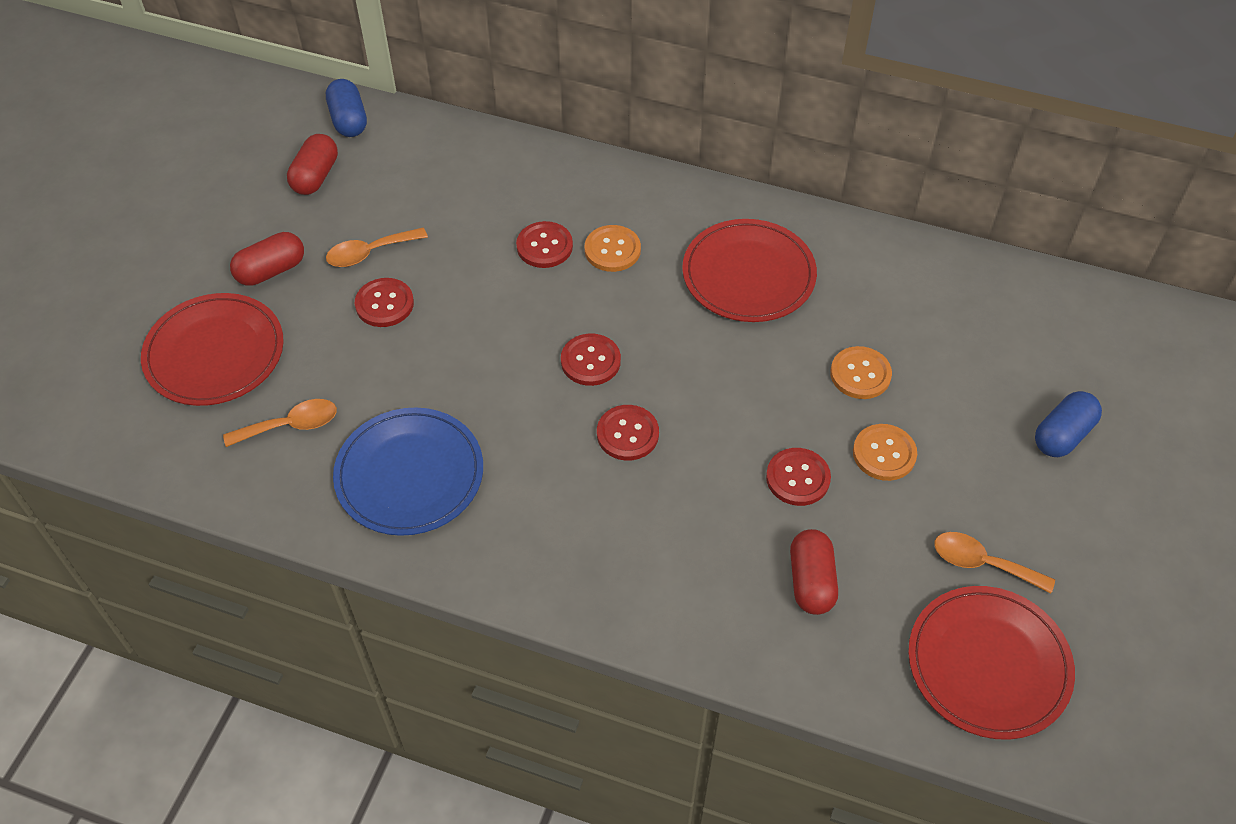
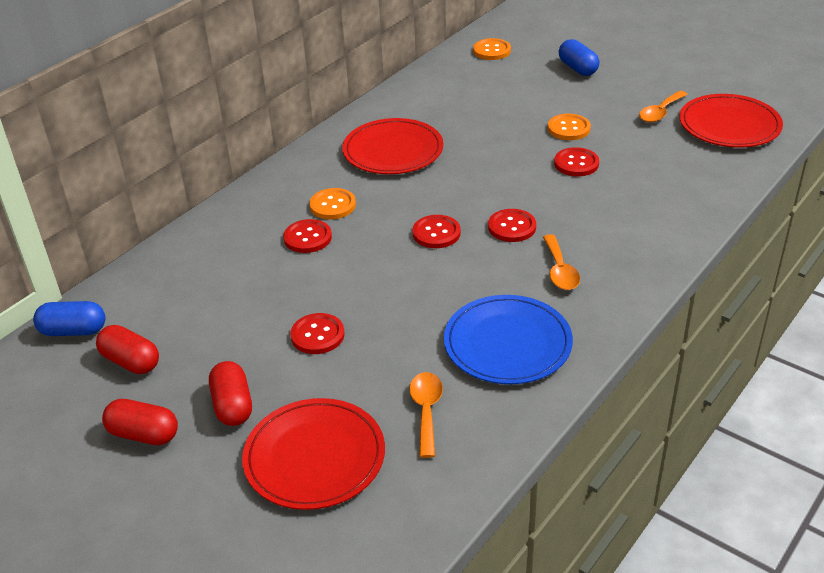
camera: 70 degrees left, 15 degrees down
orange spoon [326,227,428,267] -> orange spoon moved to [543,234,580,290]
red capsule [790,529,838,615] -> red capsule moved to [102,399,178,445]
orange button [830,346,892,399] -> orange button moved to [473,38,511,60]

